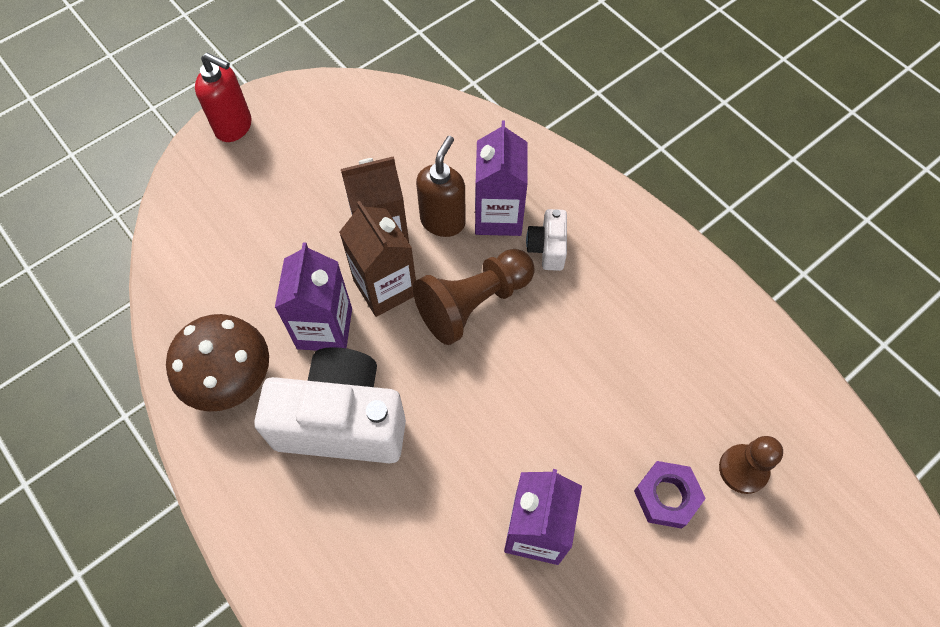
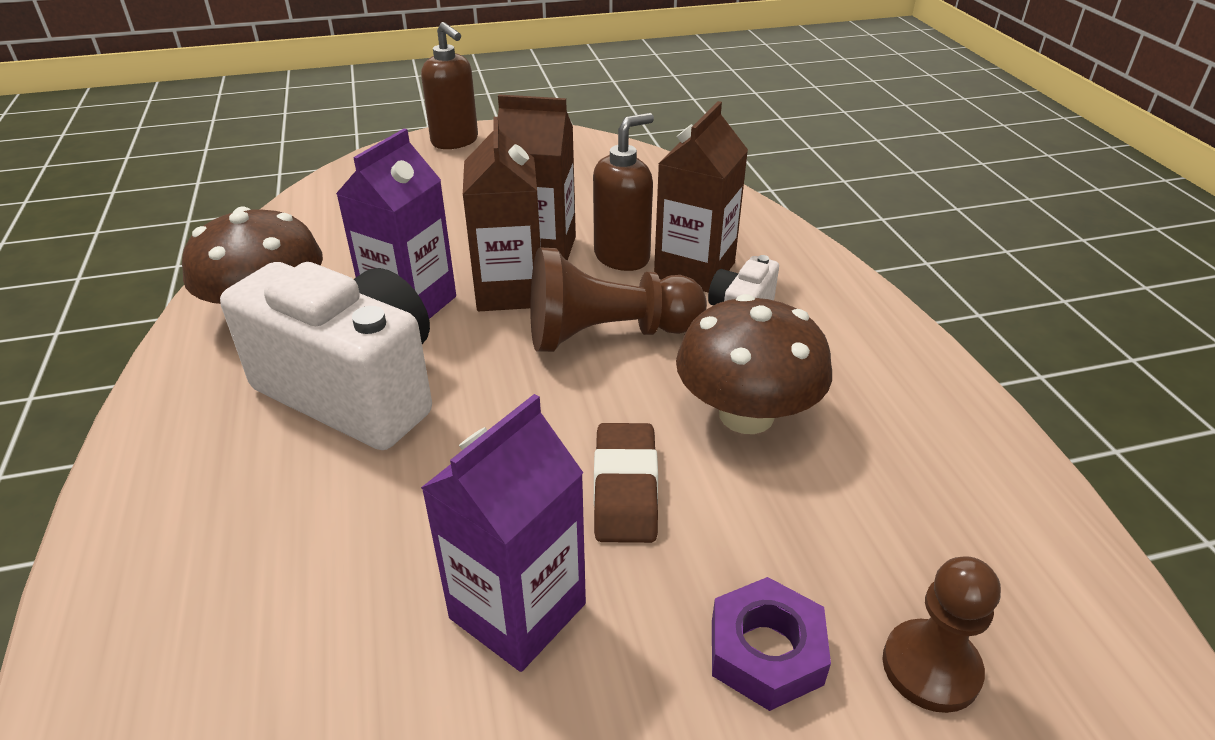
camera: 25 degrees right, 25 degrees down
red soap dispenser [195,53,252,142] -> brown soap dispenser [421,22,478,149]
purple carton [475,120,528,236] -> brown carton [654,101,748,293]
none -> brown eraser [594,423,658,543]
none -> brown mushroom [676,294,832,434]

